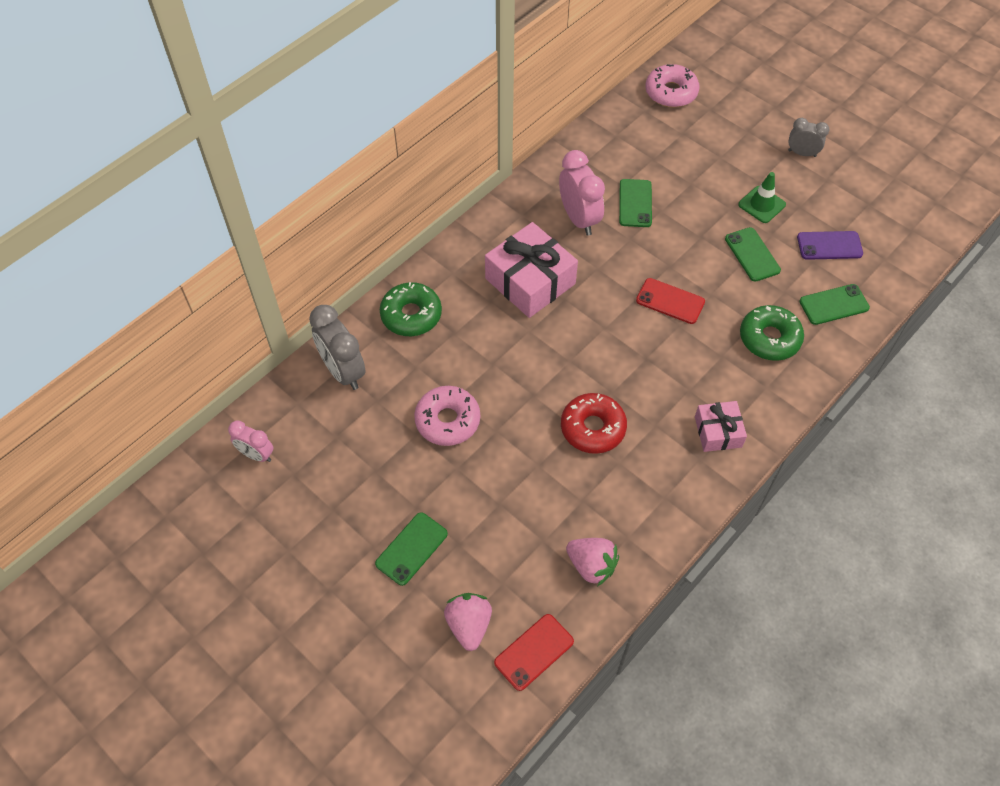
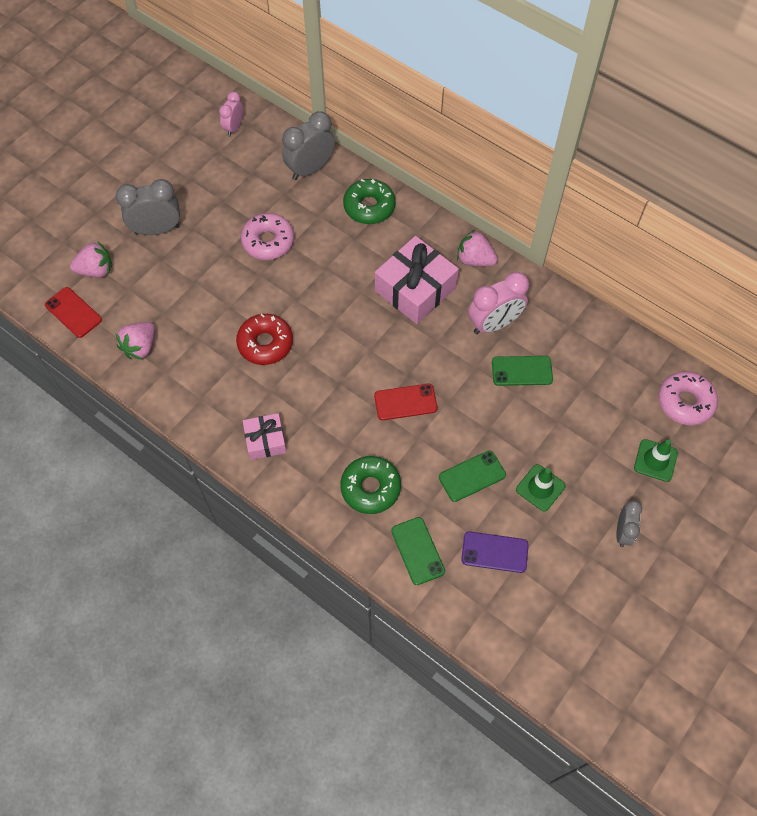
camera: 85 degrees right, 5 degrees up
green phone [375,512,448,586] -> grey clock [116,179,180,235]
red phone [636,278,705,324] -> red phone turned 60 degrees clockwise [374,384,438,420]
purple phone [797,231,863,260] -> purple phone turned 75 degrees counterclockwise [461,531,529,573]
none -> pink strawberry [457,230,498,266]
none -> green traffic cone [634,439,678,482]

